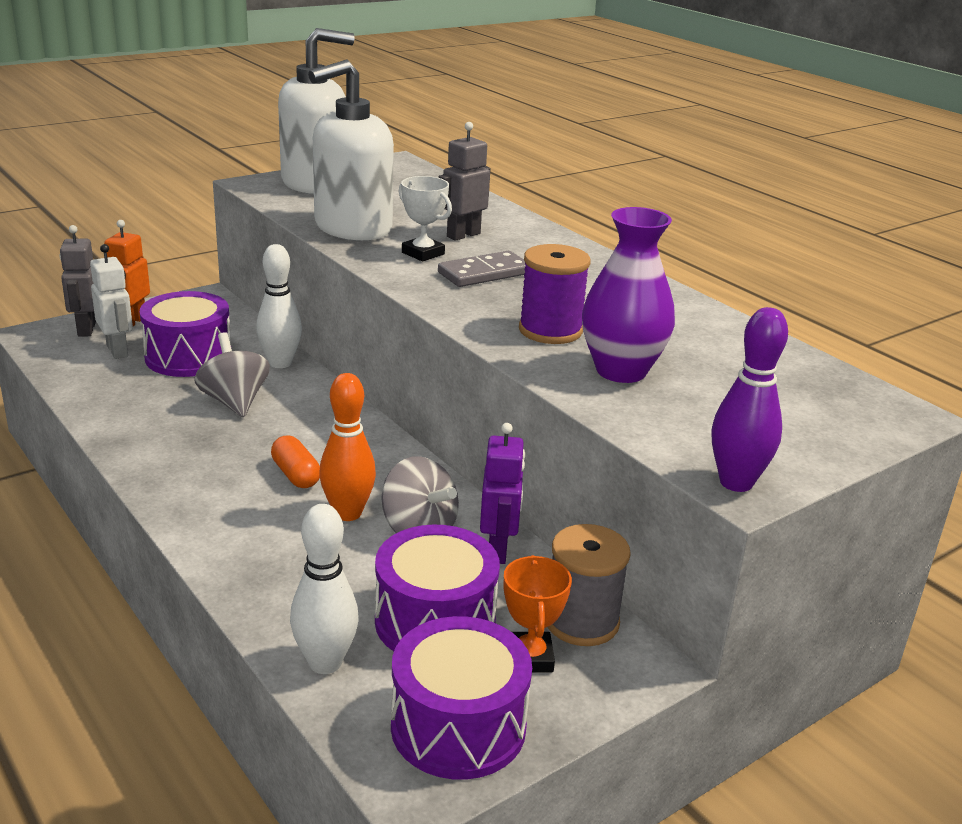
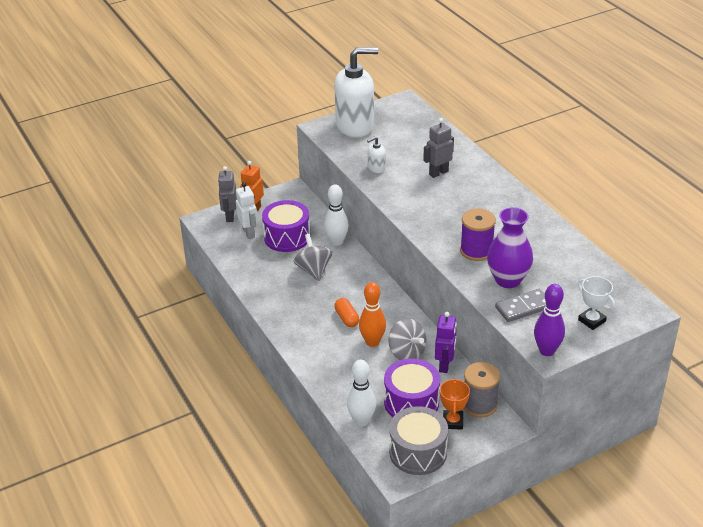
camera: 10 degrees right, 10 degrees up
white soap dispenser [308,60,394,241] -> white soap dispenser [367,136,386,173], size x0.41
purple drum [391,616,532,780] -> grey drum [389,406,448,475]
white trophy [398,176,452,261] -> white trophy moved to [578,276,615,330]
grey domino [438,251,526,287] -> grey domino moved to [495,289,546,322]

